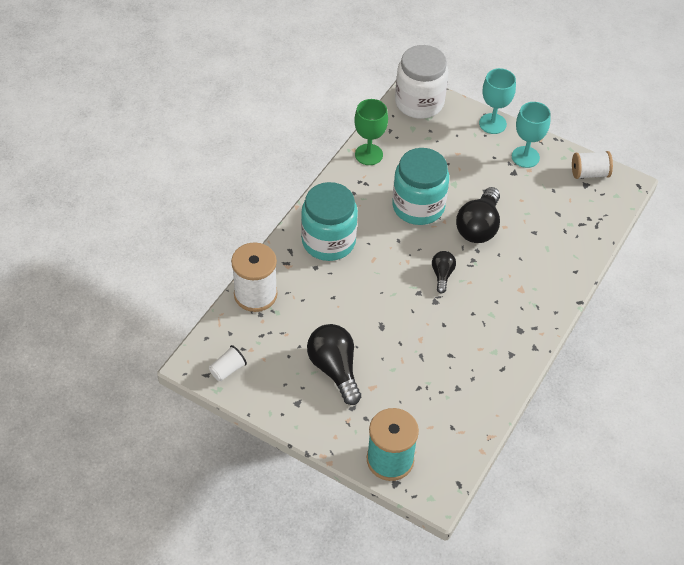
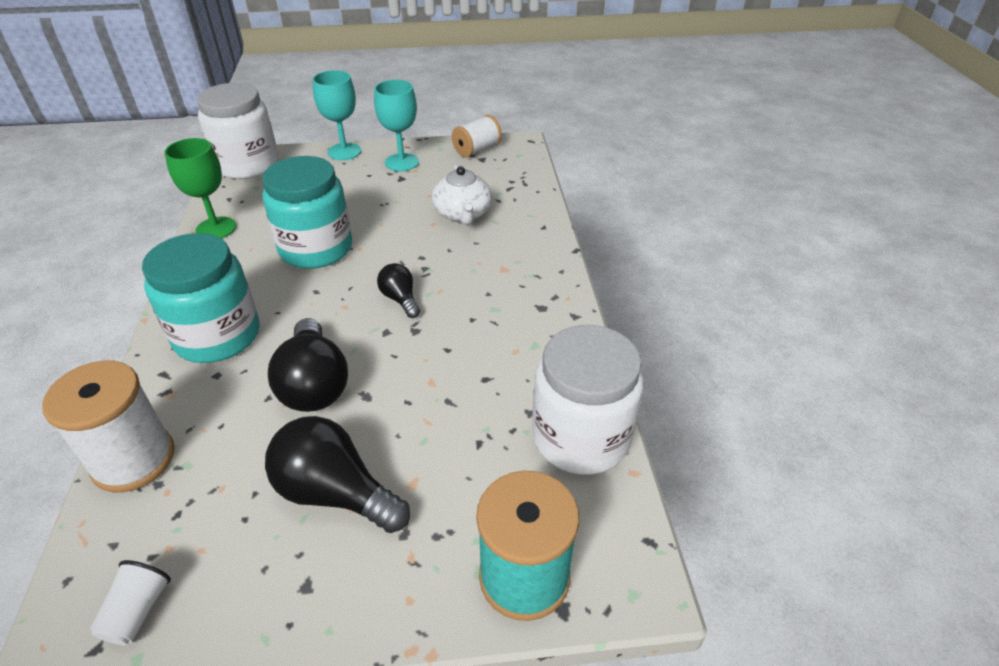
camera: 35 degrees left, 10 degrees down
black light bulb [456,187,500,243] -> black light bulb moved to [268,318,348,412]
none -> white teapot [432,165,492,225]
none -> white jar [532,325,644,475]

